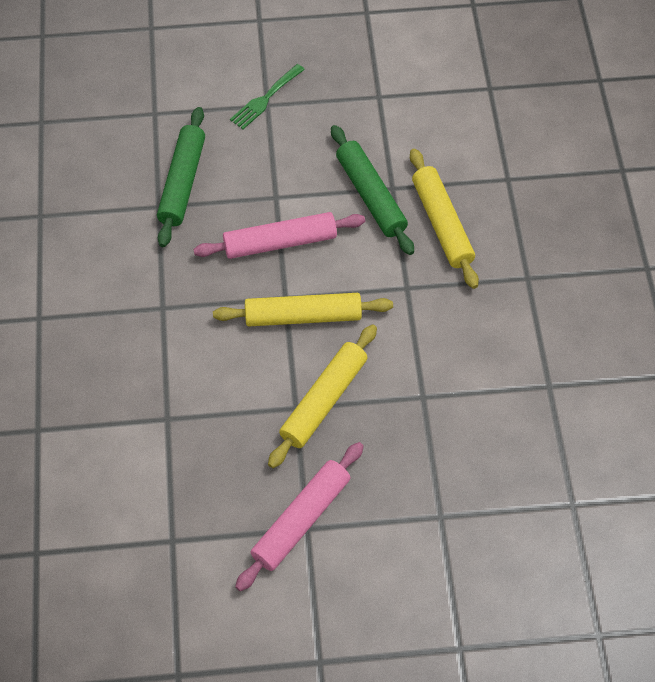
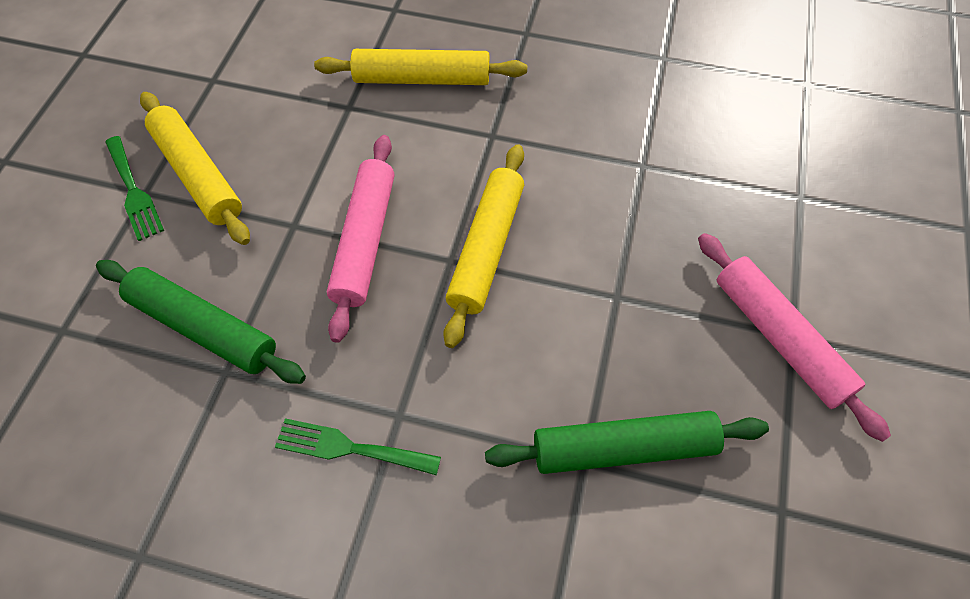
camera: 70 degrees left, 0 degrees up
yellow rolling pin [268,324,377,468] -> yellow rolling pin moved to [140,92,250,245]
green rolling pin [331,125,414,255] -> green rolling pin moved to [485,411,769,474]
none -> green fork [275,418,441,475]

